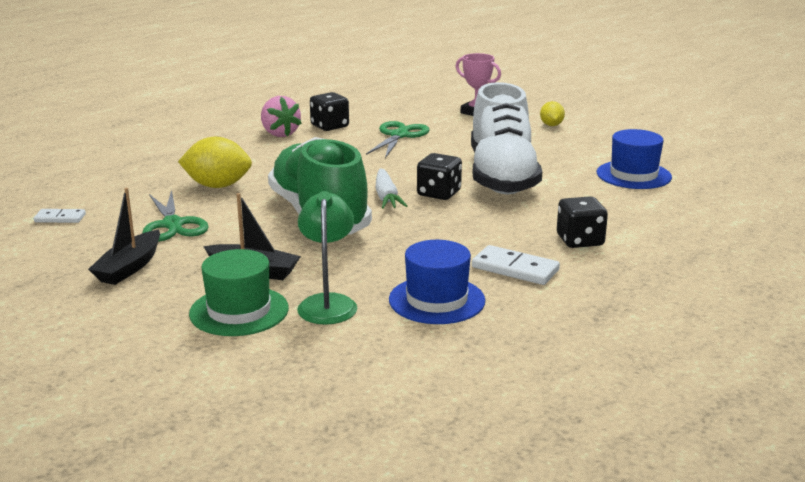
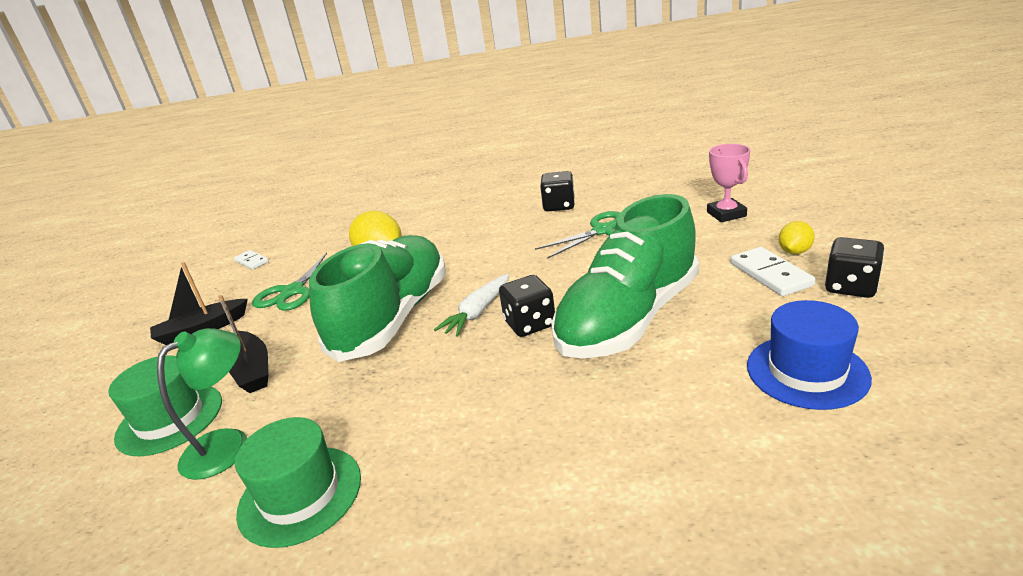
camera: 45 degrees right, 5 degrees up
pink strawberry [261,96,302,137] -> none
blue hat [389,240,485,324] -> green hat [235,417,361,548]
white shoe [471,82,542,194] -> green shoe [551,194,699,359]
white domino [472,245,560,285] -> white domino moved to [731,247,816,296]
black dice [557,196,608,248] -> black dice moved to [825,237,885,298]

